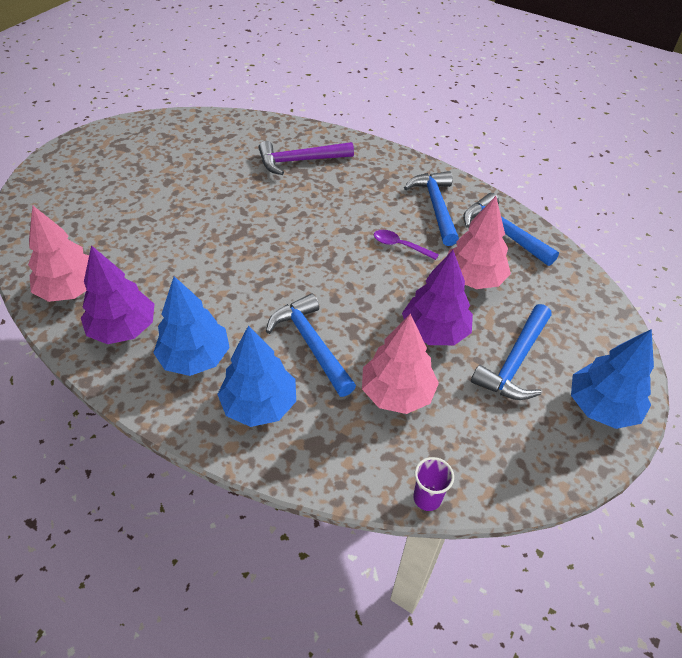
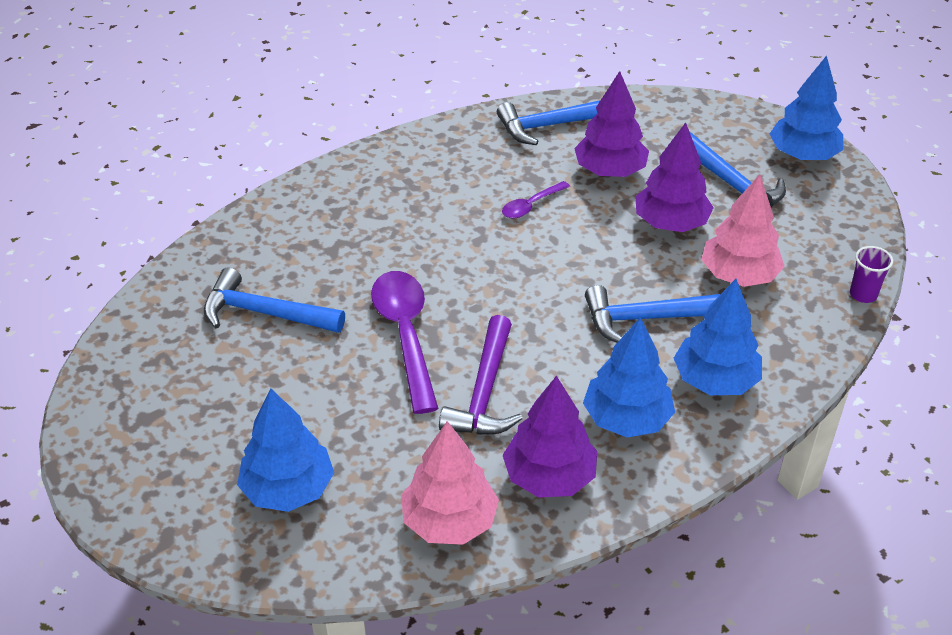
camera: 65 degrees left, 5 degrees down
purple hammer [258,141,354,175] -> purple hammer moved to [439,315,522,435]
blue hammer [404,171,459,246] -> blue hammer moved to [204,267,345,333]
pink tree [448,196,511,289] -> purple tree [574,71,649,177]
none -> blue tree [237,389,334,512]
none -> purple spoon [371,271,438,414]

